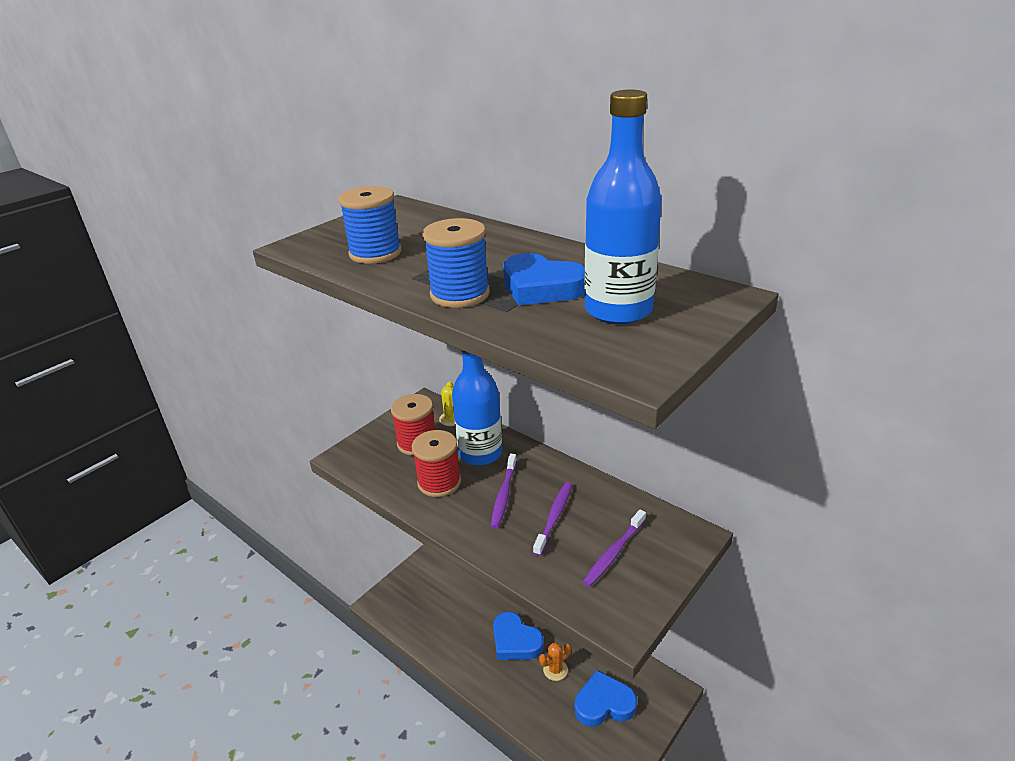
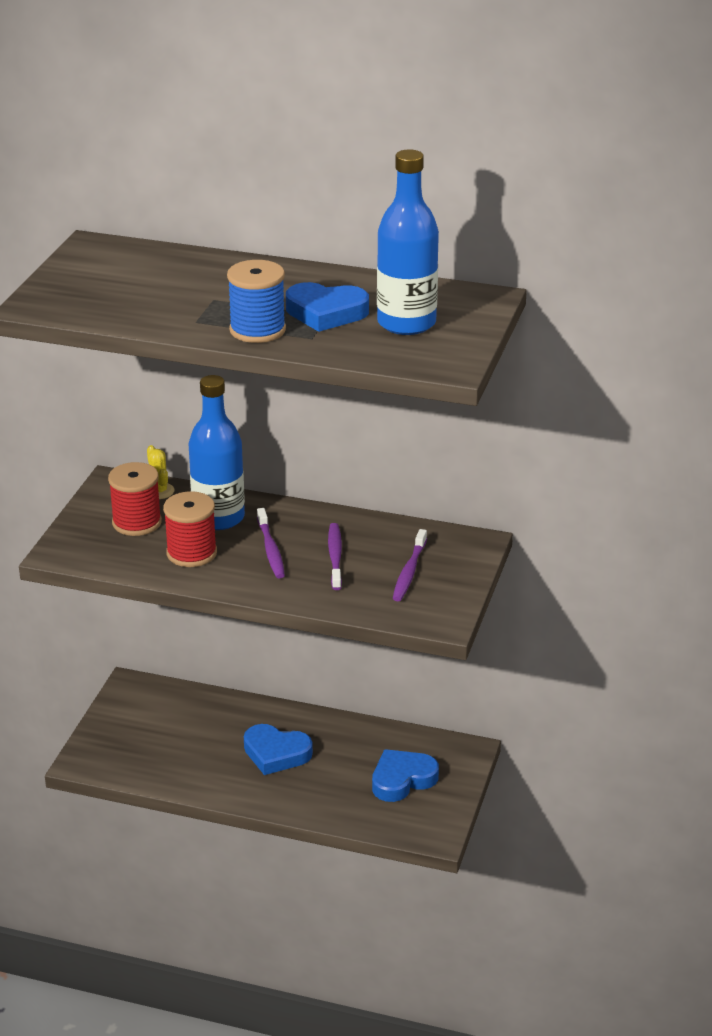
camera: 25 degrees left, 0 degrees up
blue spool [338,186,402,264] -> none
orange cactus [539,643,571,681] -> none

